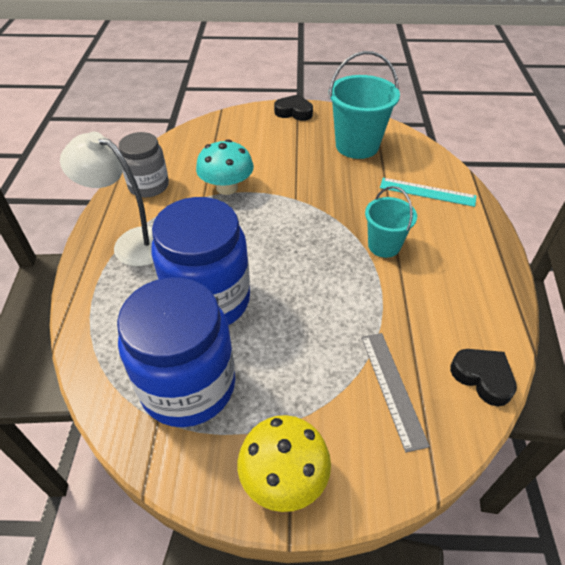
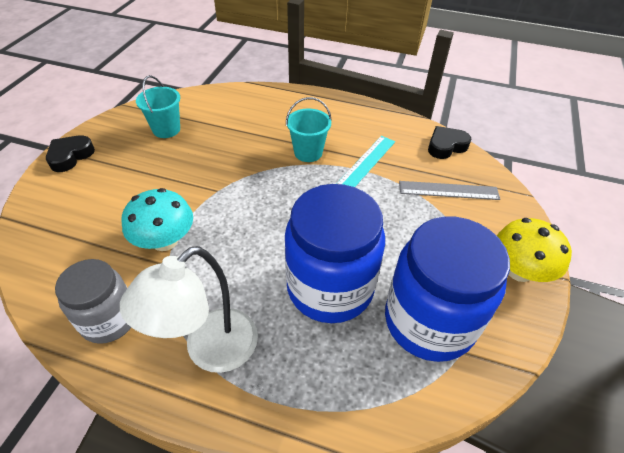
camera: 75 degrees left, 0 degrees up
turquoise bucket [329,51,400,159] -> turquoise bucket [136,75,180,138], size x0.61
turquoise ruler [380,178,476,207] -> turquoise ruler moved to [336,136,395,187]

